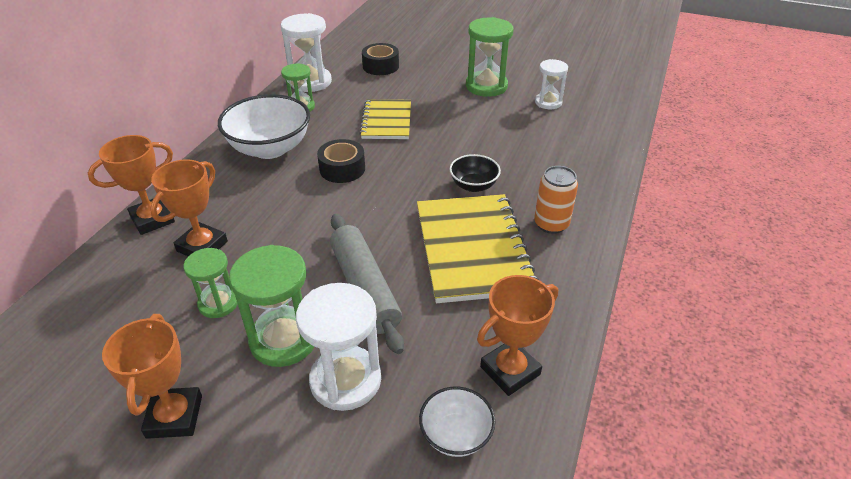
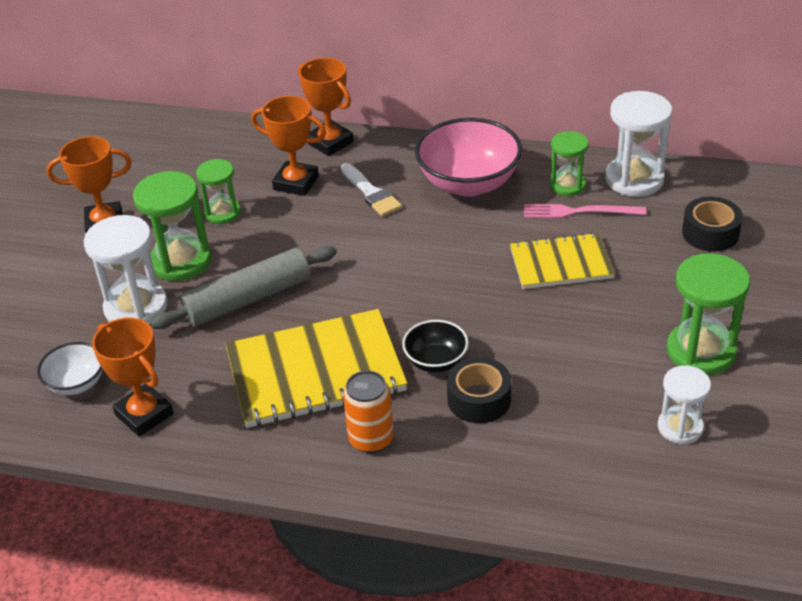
camera: 85 degrees right, 0 degrees up
white bowl [218,94,310,159] -> pink bowl [415,118,522,197]
black tape [317,139,365,183] -> black tape moved to [447,357,511,423]
none -> white brush [341,163,402,216]
none -> pink fork [524,204,646,218]

